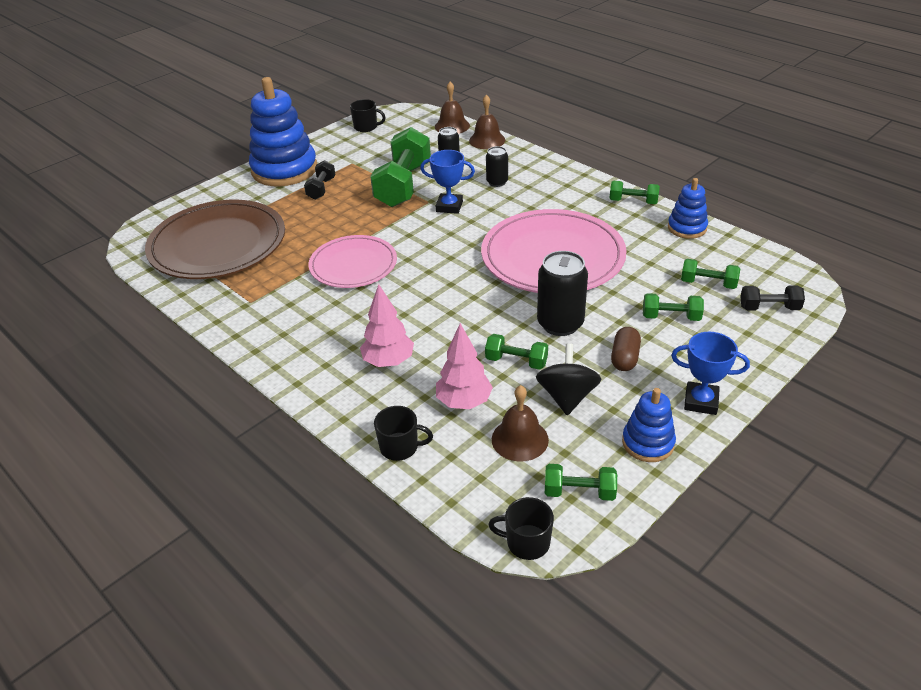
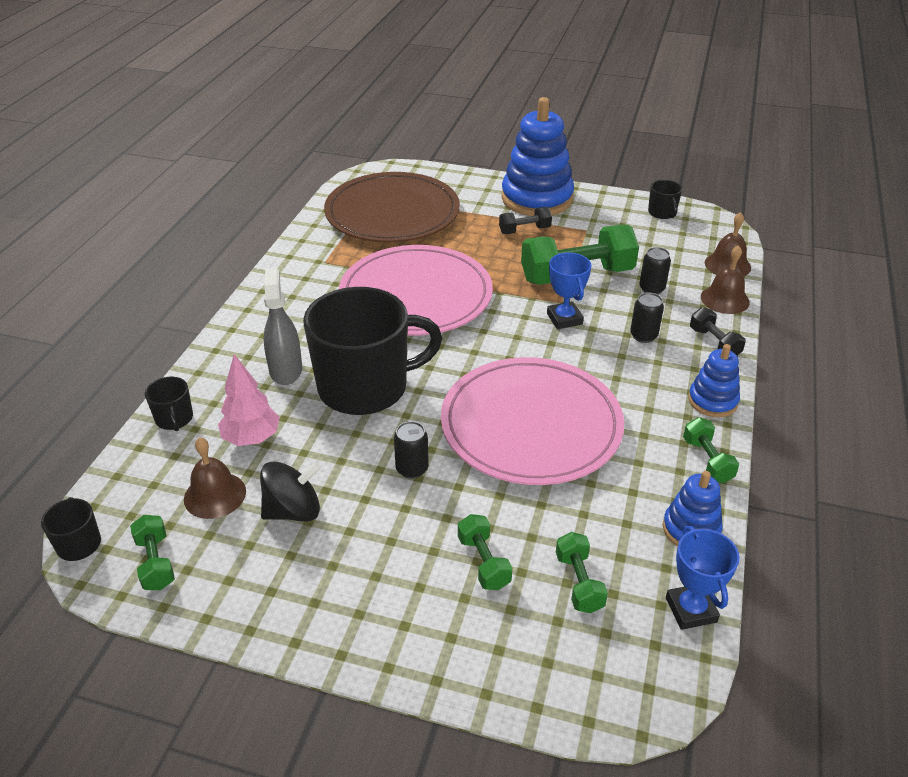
camera: 60 degrees right, 0 degrees up
pink plate [308,235,397,288] -> pink plate [339,245,493,336], size x1.62
pink tree [360,284,414,367] -> grey spray bottle [263,268,302,385]
green dumbbell [485,334,548,370] -> none
black can [537,251,588,336] -> black can [394,421,429,479], size x0.58
brown capsule [611,327,641,371] -> none
blue stacking toy [622,388,676,462] -> blue stacking toy moved to [688,344,740,417]
blue trophy [671,332,750,415] -> blue trophy moved to [666,526,740,630]
black dumbbell [740,286,805,310] -> black dumbbell moved to [690,307,746,355]
none -> black mug [303,287,442,415]

